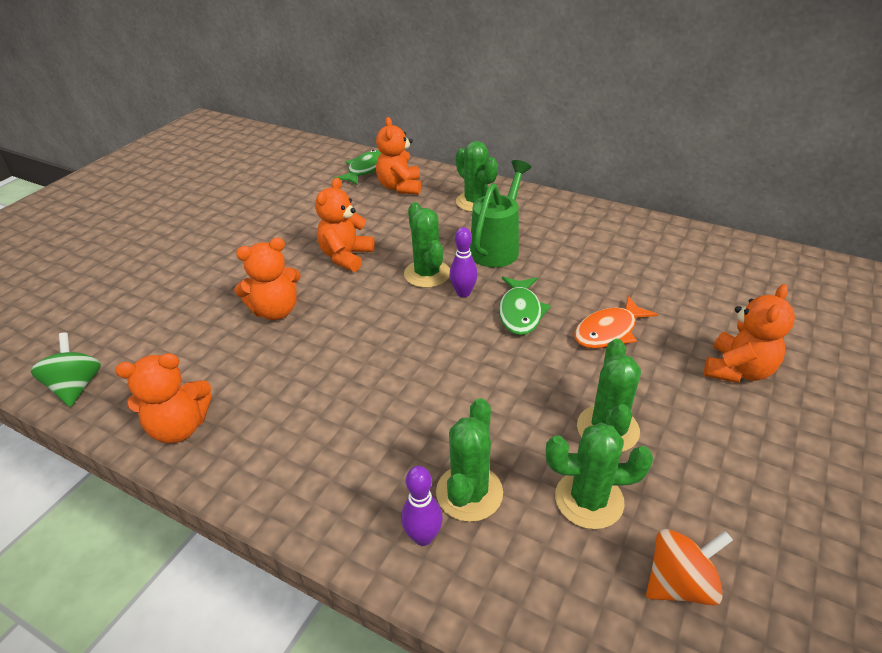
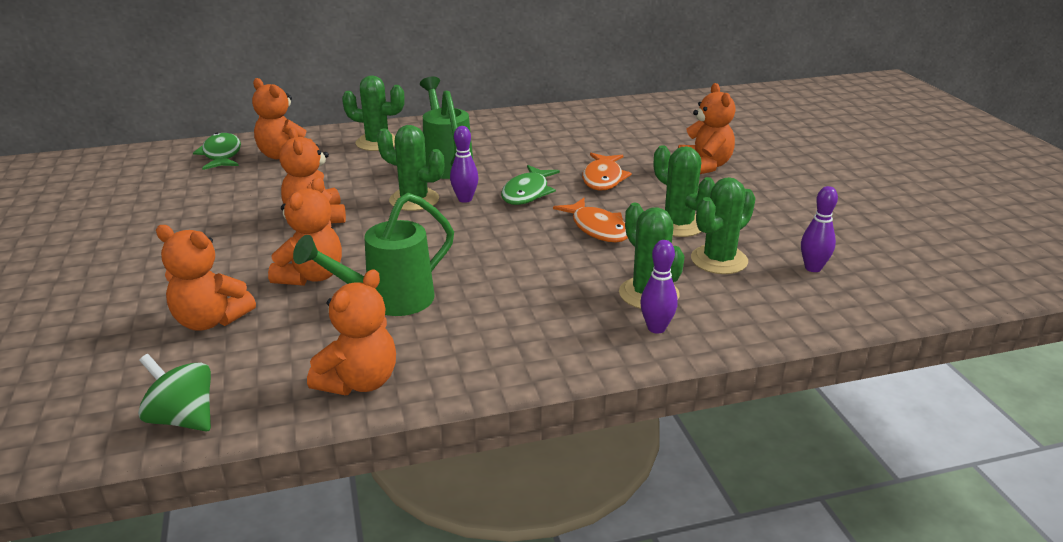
camera: 45 degrees left, 10 degrees down
green fish [499,276,551,335] -> green fish turned 60 degrees clockwise [501,165,560,205]
orange spinning top [646,529,733,606] -> purple bowling pin [801,186,838,272]
none -> orange teddy bear [156,225,256,331]
none -> green watering can [293,193,454,316]
none -> orange fish [553,198,628,242]

